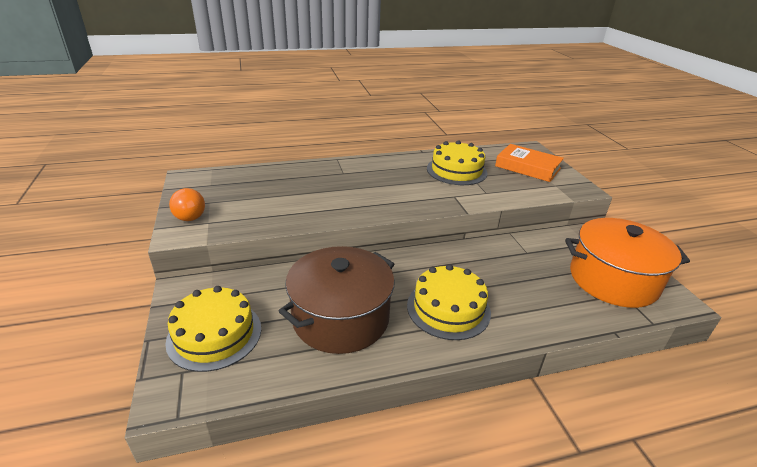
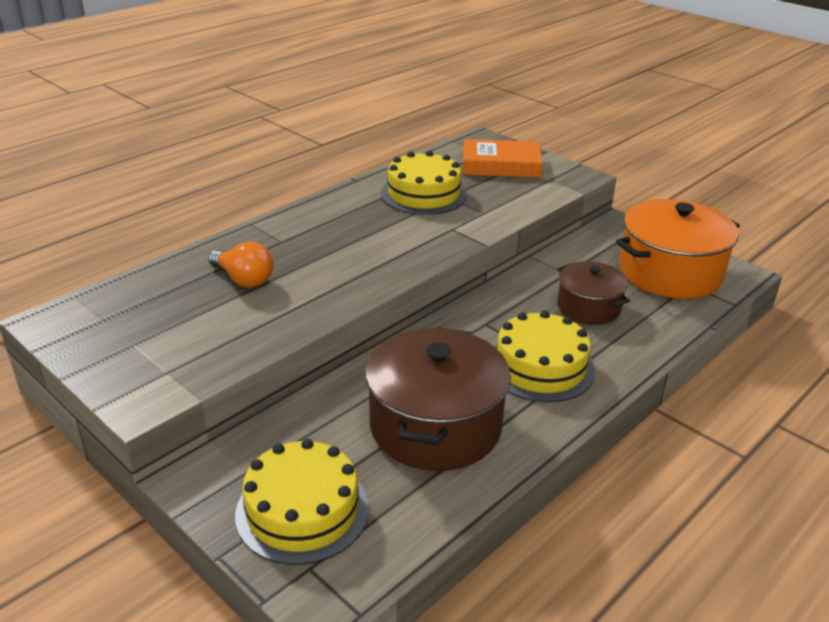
camera: 30 degrees left, 0 degrees up
orange light bulb [169,188,205,221] -> orange light bulb moved to [208,241,273,287]
none -> brown pot [557,261,630,325]

